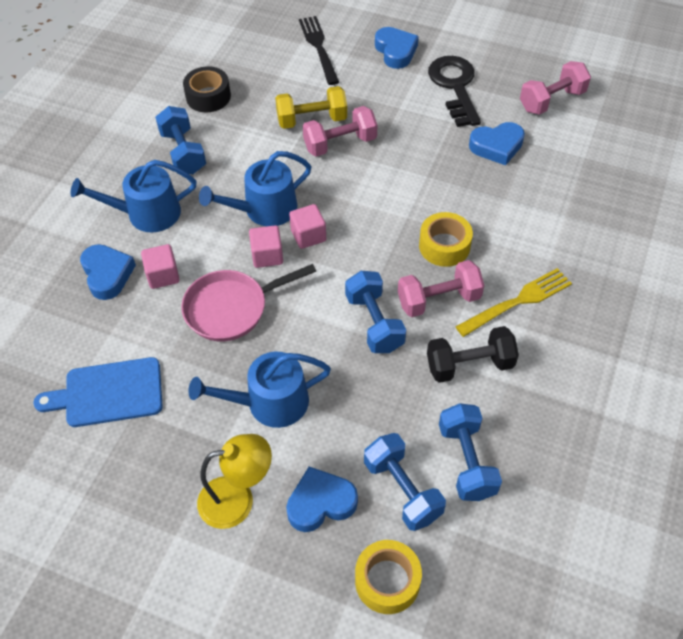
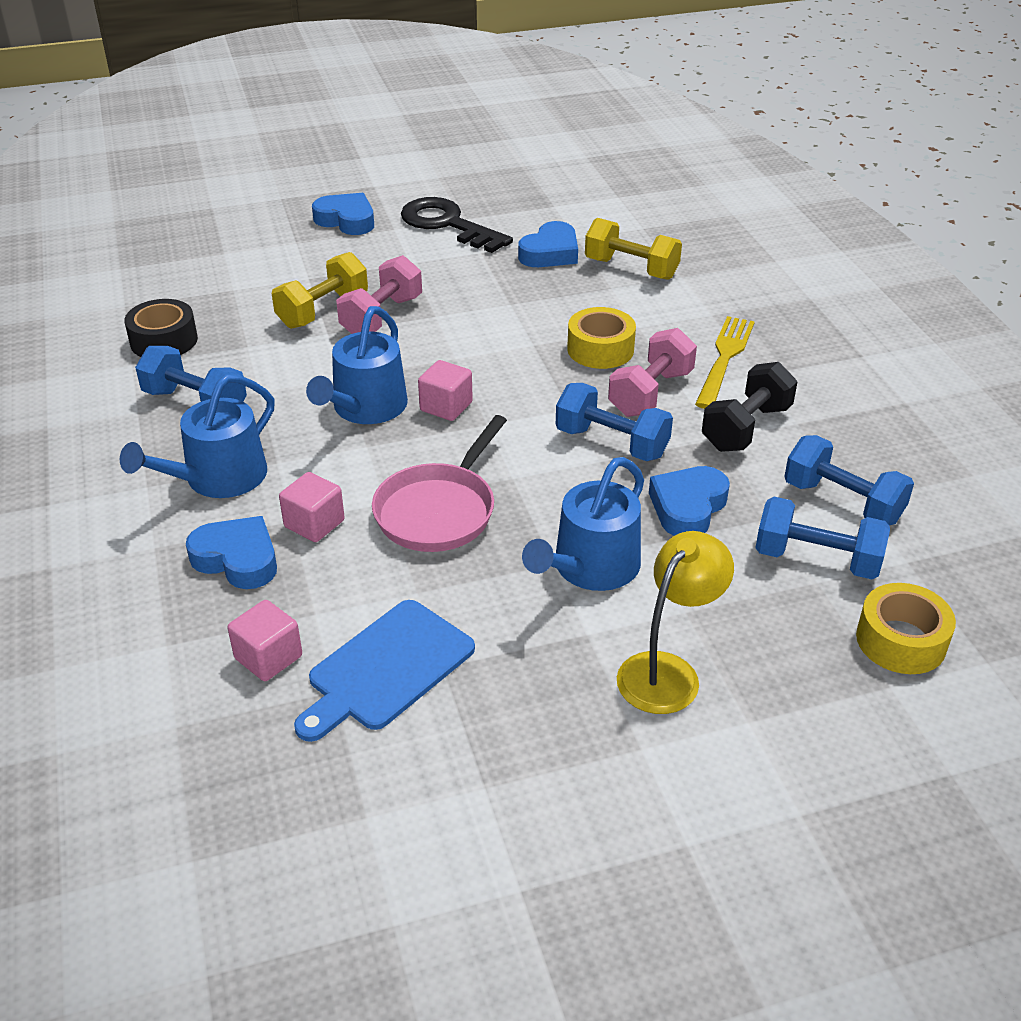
camera: 40 degrees left, 15 degrees down
pink cube [249,225,283,268] -> pink cube moved to [228,600,302,681]
blue heart [286,466,358,532] -> blue heart moved to [649,466,730,536]
black fork [299,16,339,85] -> none
pink dumbbell [520,61,591,115] -> none
none -> yellow dumbbell [585,218,682,280]

